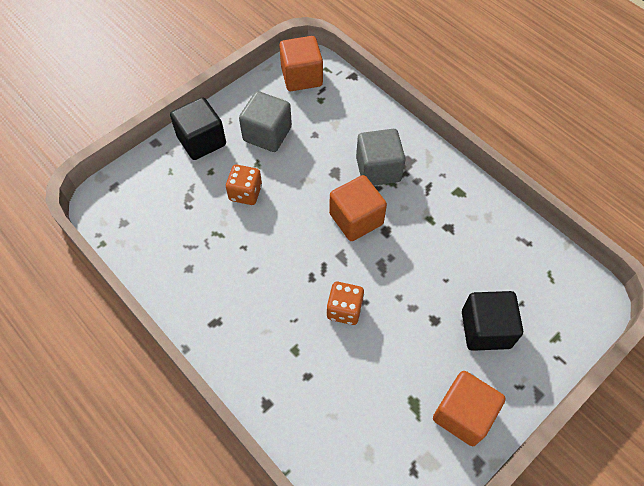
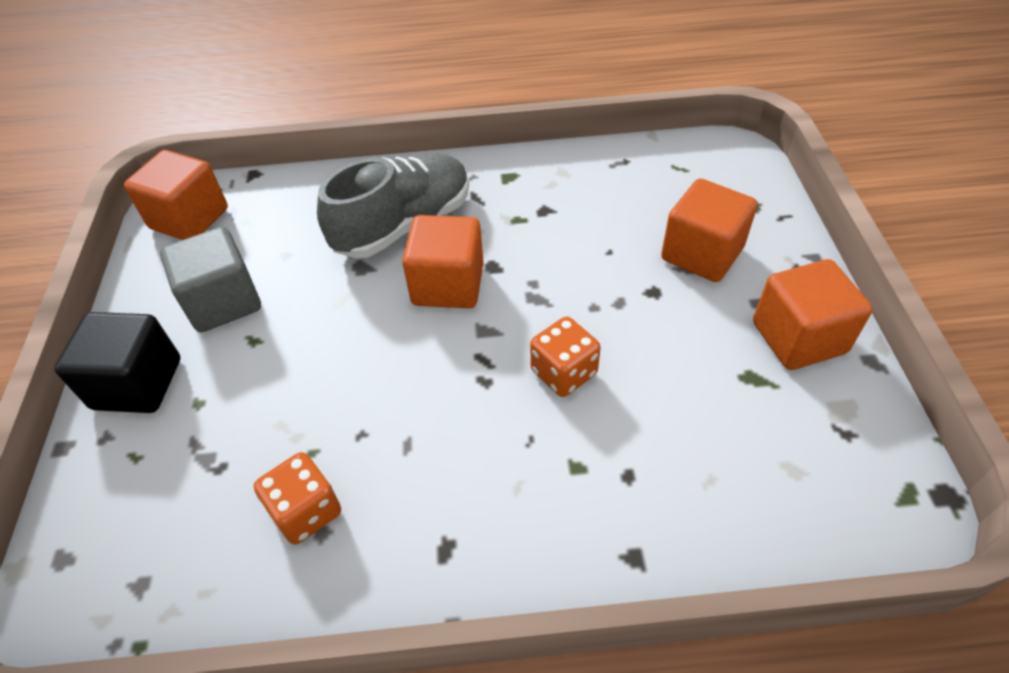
camera: 50 degrees left, 10 degrees down
orange dice [226,164,262,205] -> orange dice moved to [254,452,341,545]
grey cube [356,129,406,186] -> grey shoe [317,154,469,258]
black cube [462,291,523,351] -> orange cube [661,178,757,282]

